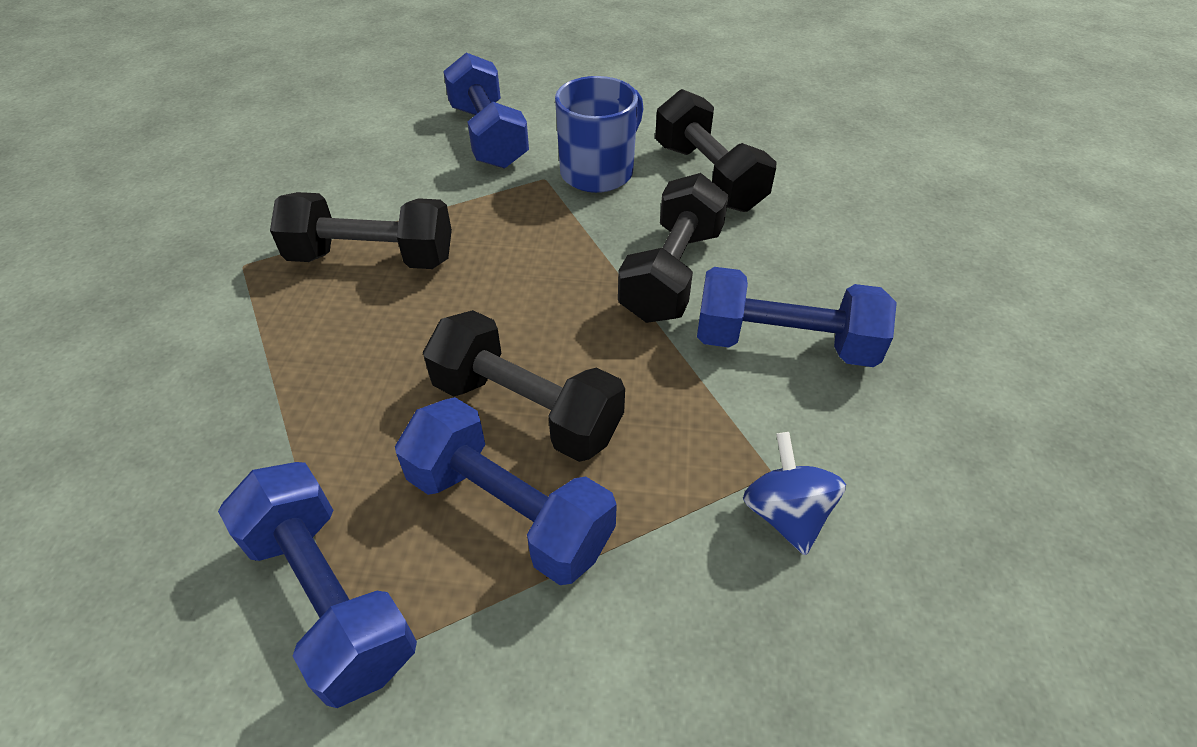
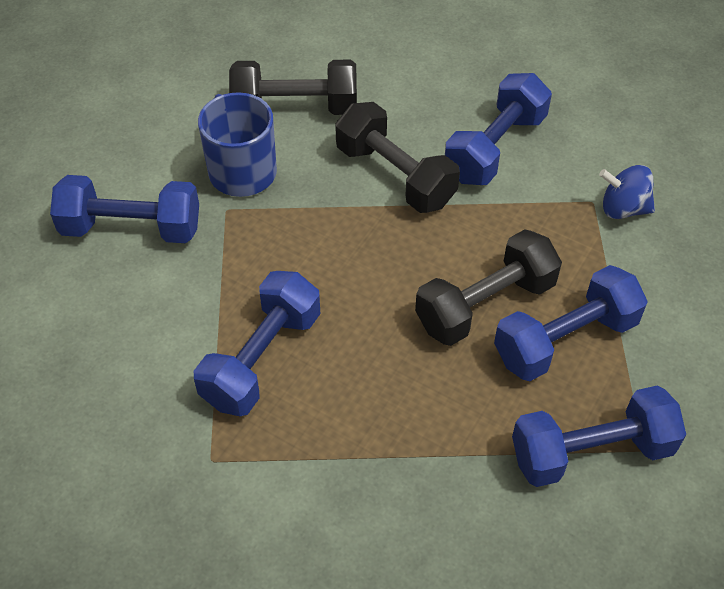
camera: 65 degrees left, 5 degrees up
black dumbbell [270,192,452,269] -> blue dumbbell [194,271,321,416]

